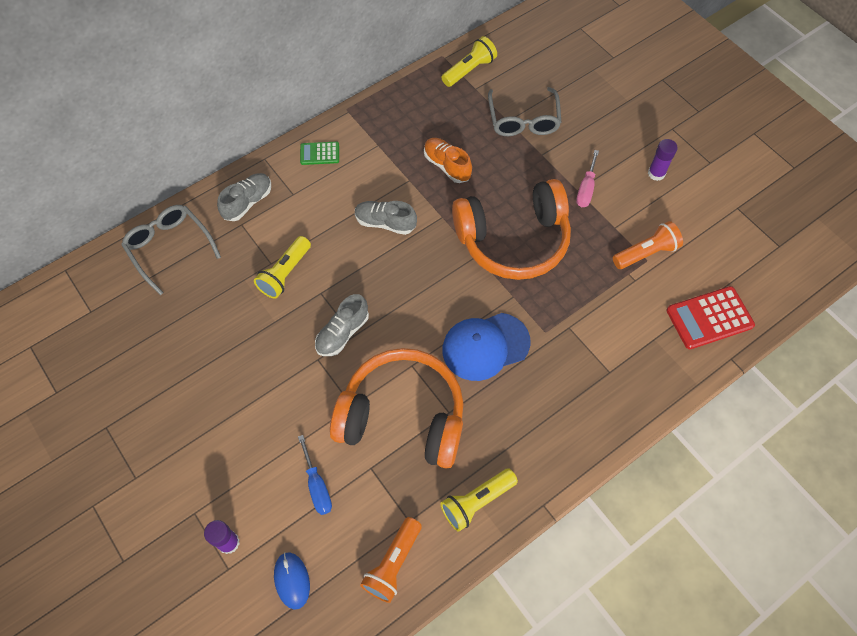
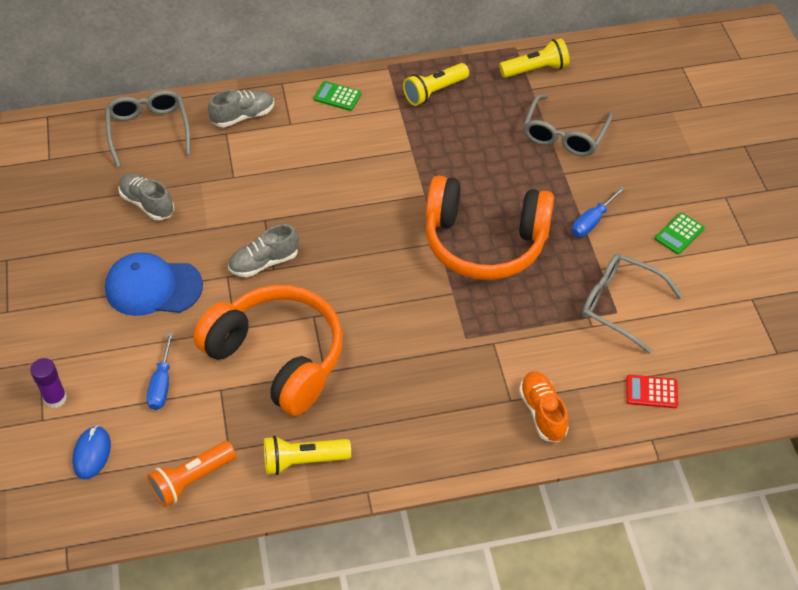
camera: 25 degrees right, 10 degrees down
yellow flashlight [254,236,311,299] -> yellow flashlight moved to [403,63,469,106]
grey shoe [355,201,417,235] -> grey shoe moved to [118,173,174,220]
orange shoe [424,138,472,183] -> orange shoe moved to [519,371,569,442]
blue cap [442,313,530,381] -> blue cap moved to [105,252,203,316]
pink screwdriver [576,150,599,207] -> blue screwdriver [572,186,625,237]
orange flashlight [613,221,683,269] -> grey glasses [582,253,683,354]
purple glue stick [648,139,677,181] -> green calculator [655,212,705,254]
red calculator [666,286,755,349] -> red calculator [626,375,678,408], size x0.57

